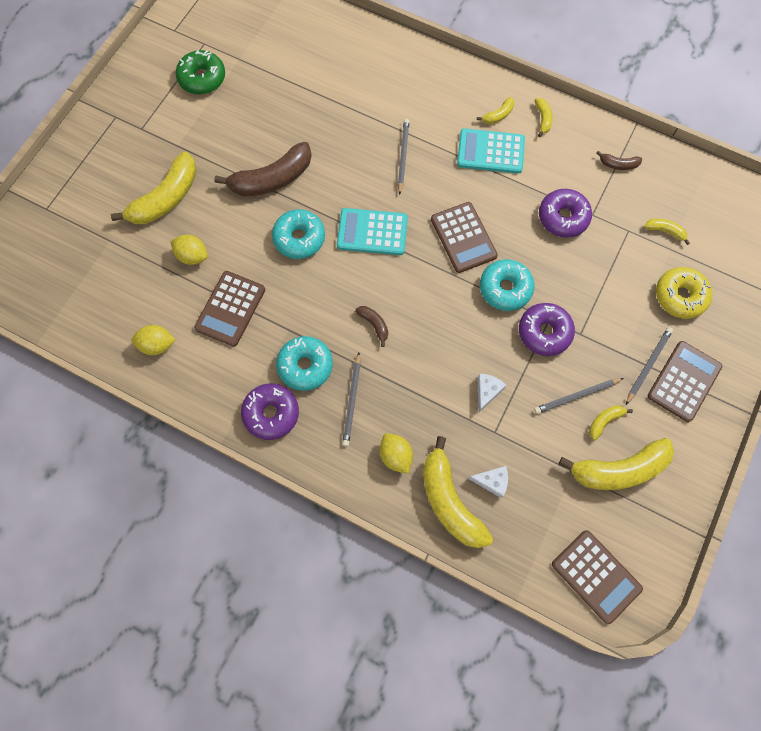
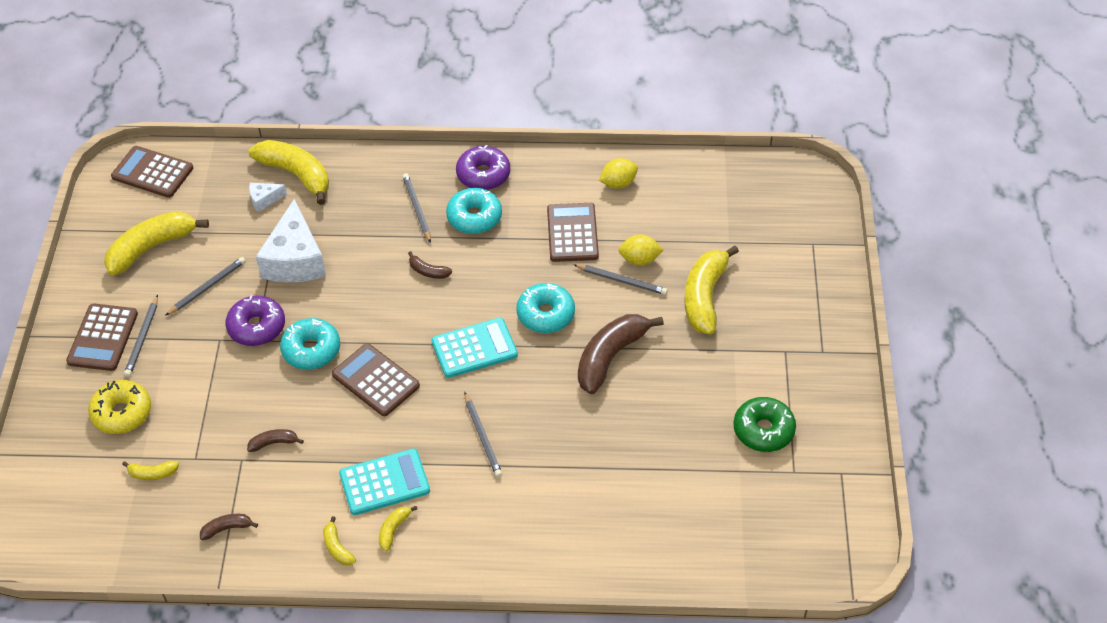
camera: 155 degrees right, 20 degrees down
yellow lemon [380,433,413,474] -> none
white cheese [478,374,506,412] -> white cheese [256,199,326,282], size x2.23
purple donut [539,189,592,238] -> brown banana [247,429,304,452]
yellow banana [589,405,633,440] -> none
none -> grey pencil [573,264,668,295]

